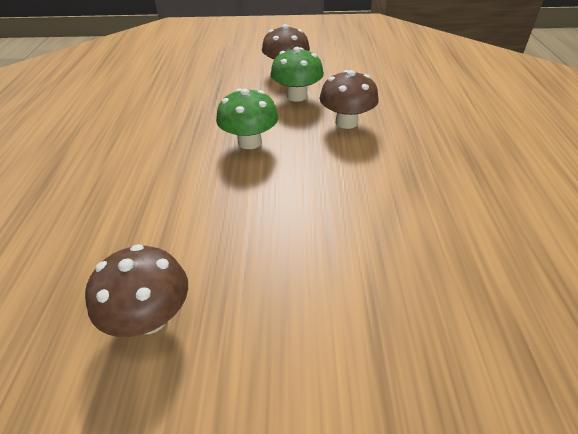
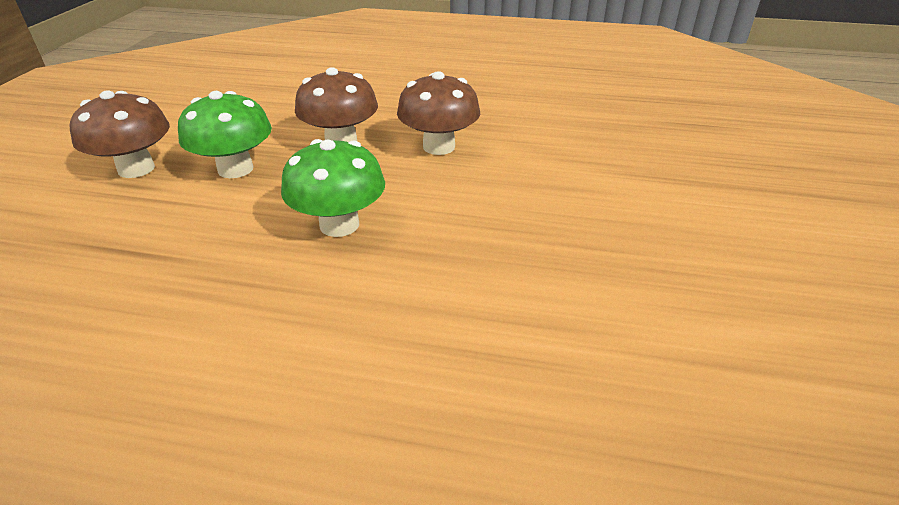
camera: 80 degrees left, 5 degrees down
brown mushroom [85,244,188,337] -> brown mushroom moved to [397,71,480,155]

